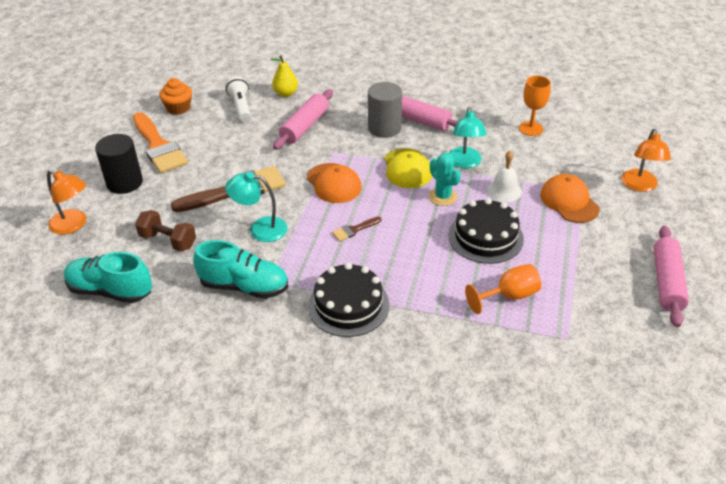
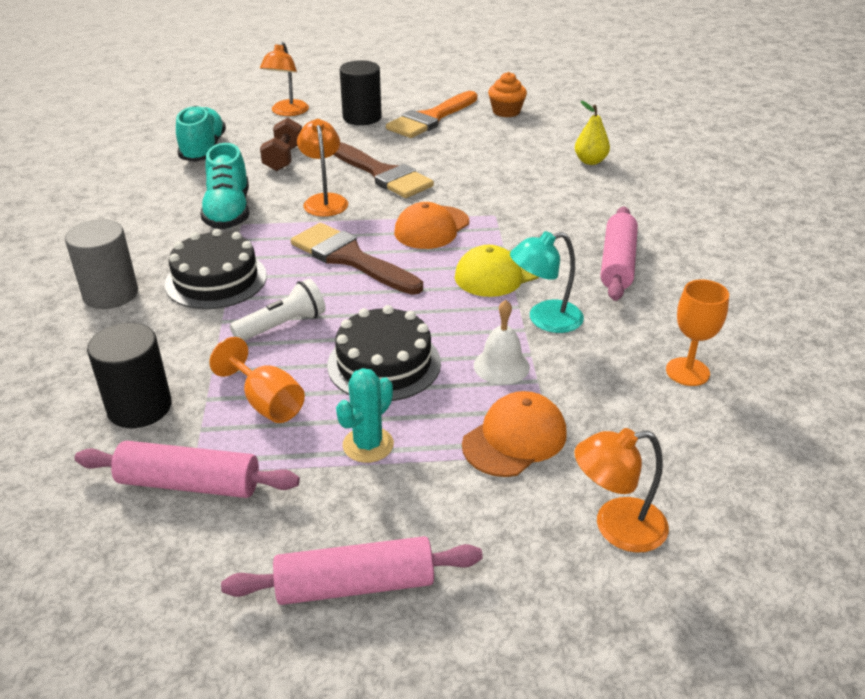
camera: 70 degrees right, 5 degrees down
turquoise lamp [225,172,288,242] -> orange lamp [297,119,348,217]
white flashlight [226,76,251,122] -> white flashlight moved to [230,279,326,341]
pink rolling pin [273,89,333,150] -> pink rolling pin moved to [74,441,300,498]
brown brush [332,216,382,241] -> brown brush [291,223,423,295], size x2.26
grey cylinder [368,82,402,138] -> grey cylinder moved to [65,219,138,309]
turquoise cactus [429,152,461,206] -> turquoise cactus moved to [336,368,394,463]
none -> black cylinder [87,323,172,428]

